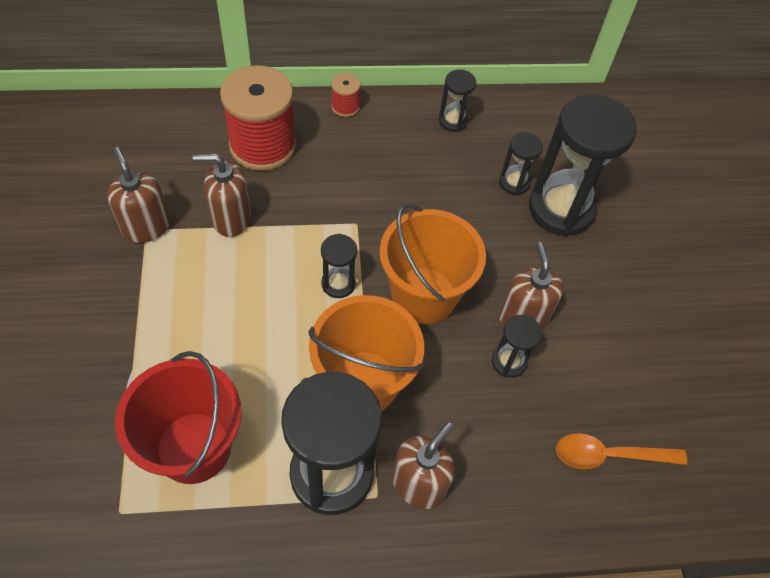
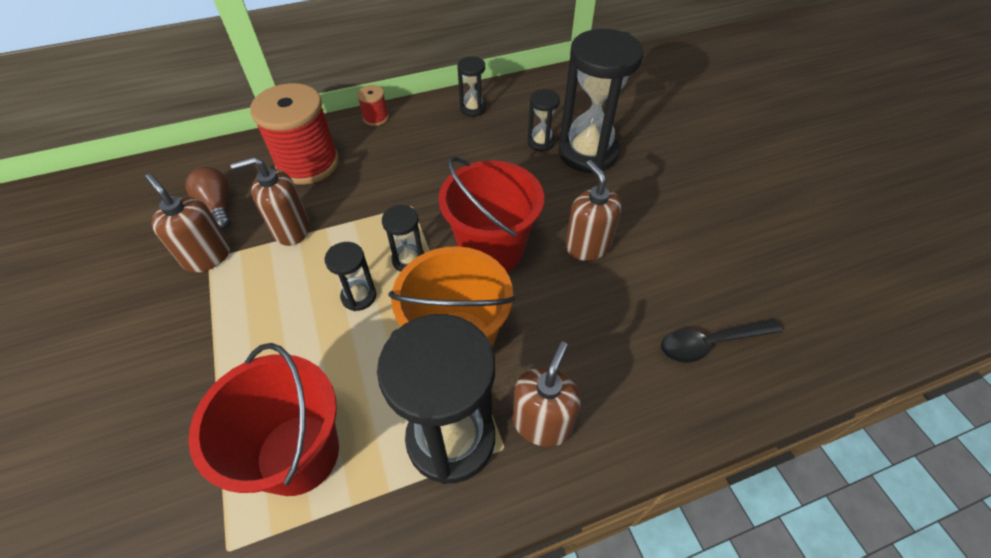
camera: 10 degrees left, 5 degrees down
orange bucket [379,203,486,324] -> red bucket [439,157,544,272]
black hourglass [492,315,542,378] -> black hourglass moved to [325,242,376,311]
orange spoon [556,433,687,469] -> black spoon [661,319,783,363]
none -> brown light bulb [185,167,231,229]

